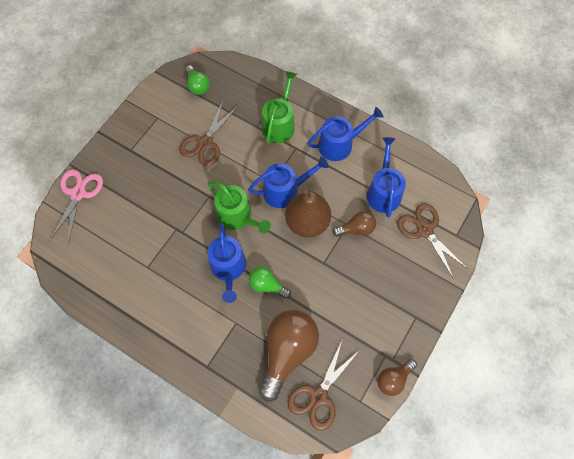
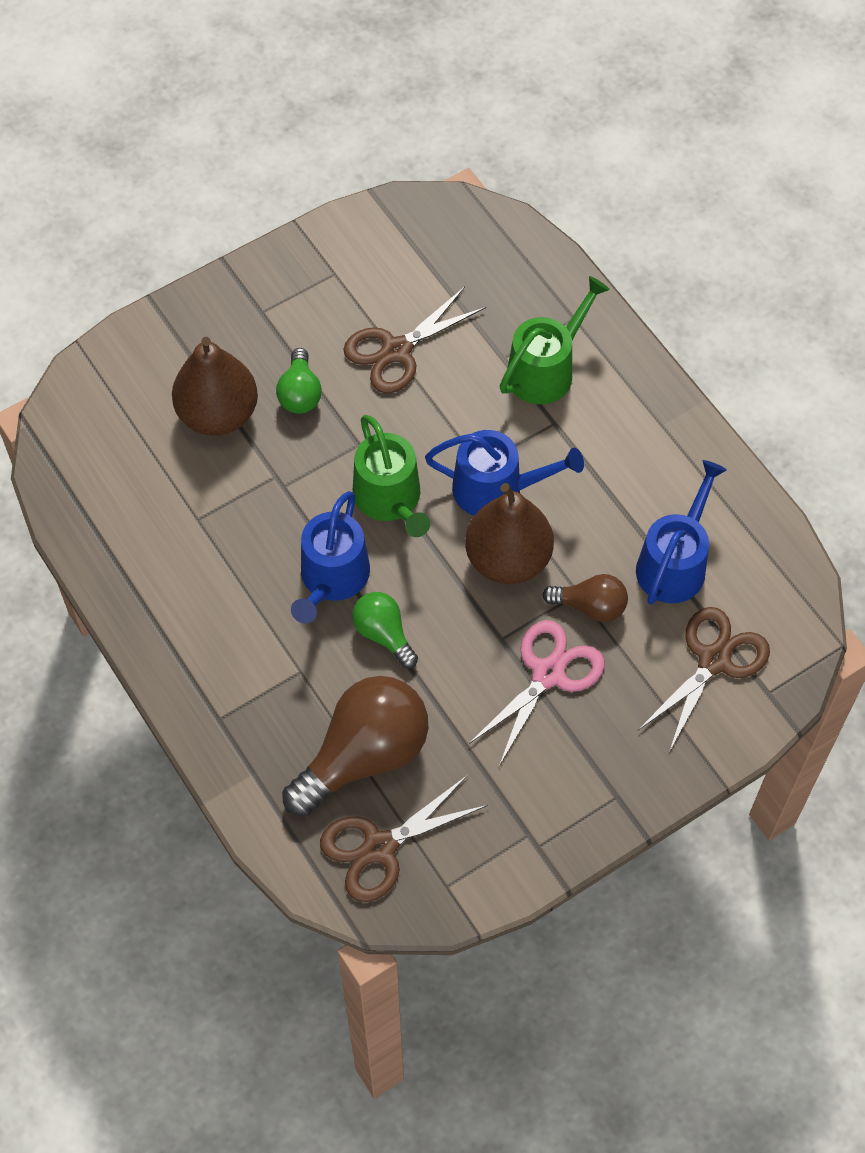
camera: 25 degrees right, 5 degrees down
pink scissors [50,169,103,244] -> pink scissors moved to [469,620,605,766]
green light bulb [185,65,209,95] -> green light bulb moved to [276,348,322,414]
blue watering can [307,107,383,161] -> none
brown light bulb [377,359,417,396] -> none
brown scissors [397,203,468,279] -> brown scissors turned 45 degrees clockwise [638,607,770,752]
none -> brown pear [172,337,258,436]

